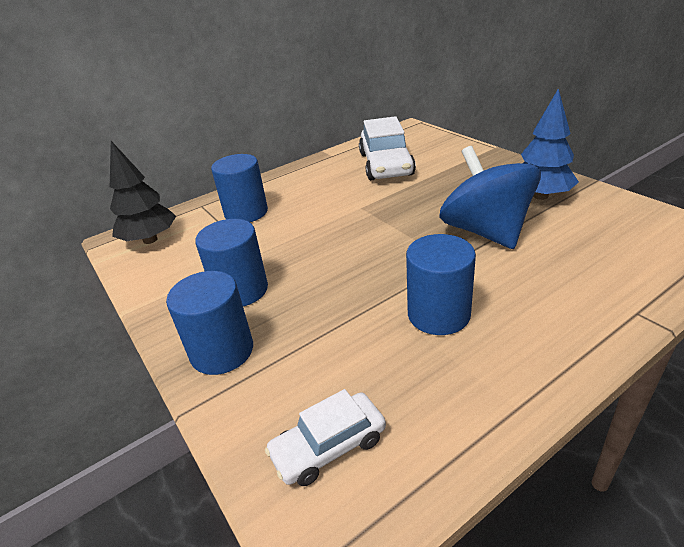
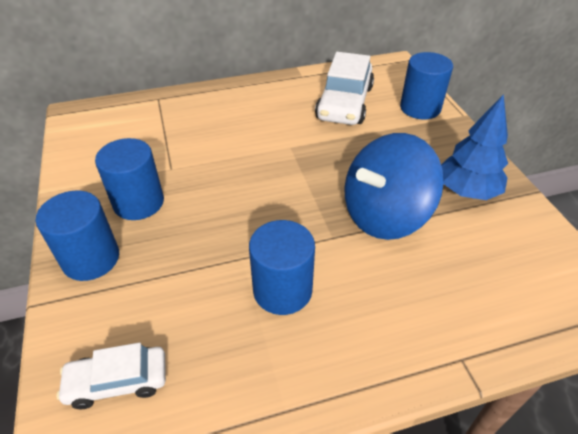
camera: 15 degrees right, 10 degrees up
black tree [110,141,176,244] -> none
blue cylinder [211,154,268,222] -> blue cylinder moved to [400,52,453,119]
blue spinning top [439,146,541,249] -> blue spinning top turned 120 degrees counterclockwise [344,133,444,240]

